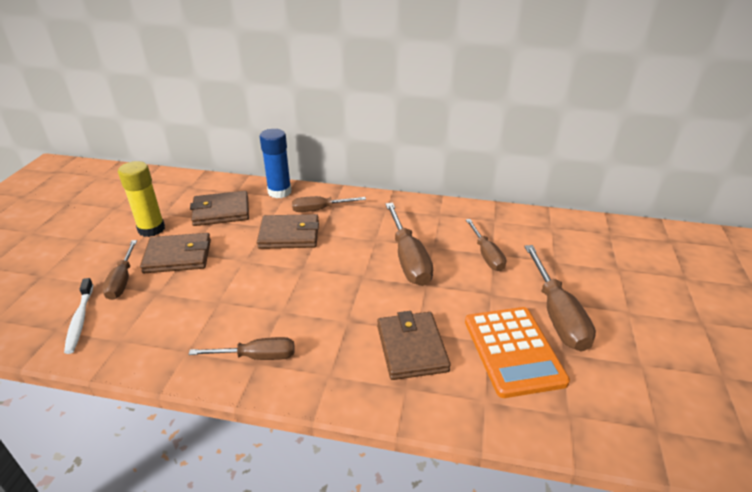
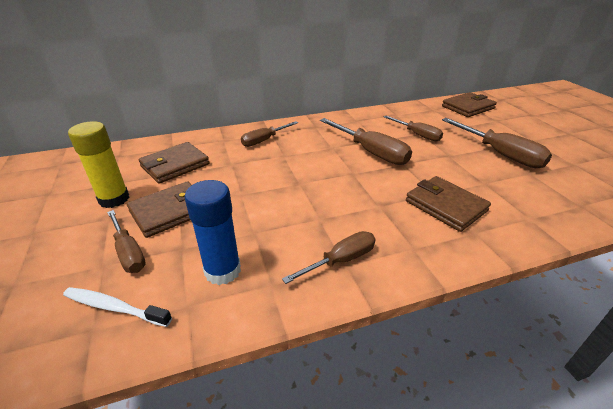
camera: 30 degrees left, 0 degrees up
white toothbrush [64,278,93,354] -> white toothbrush turned 150 degrees clockwise [63,287,172,327]
brown wallet [257,214,319,249] -> brown wallet moved to [442,92,497,117]
blue glue stick [260,129,292,198] -> blue glue stick moved to [185,180,241,285]
orange calculator [465,307,570,398] -> none

